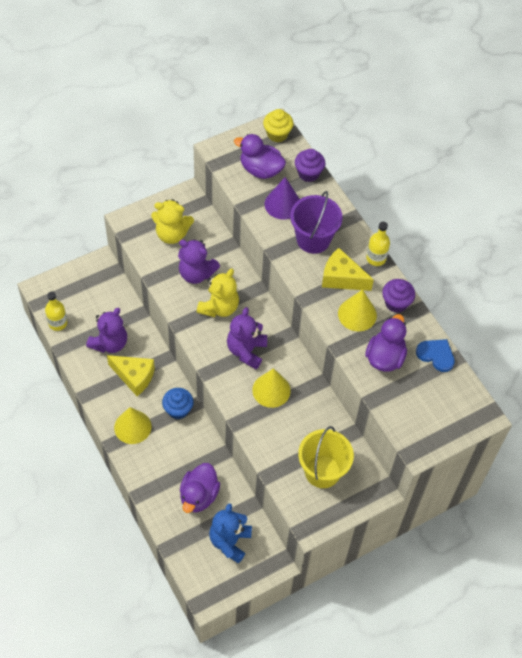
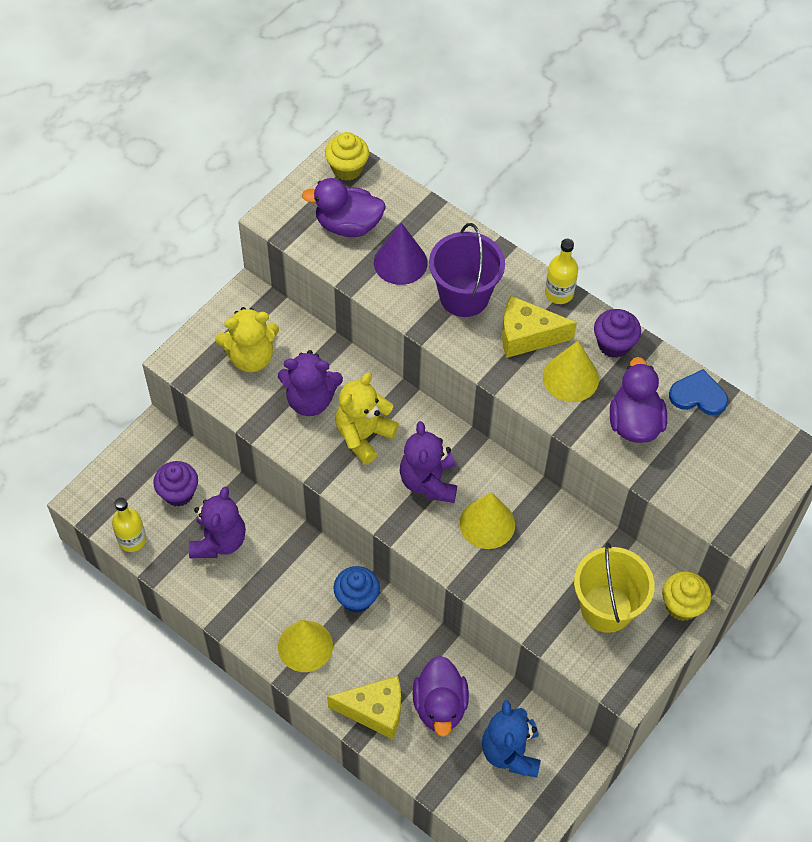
camera: 20 degrees left, 0 degrees up
yellow cheese [107,355,155,396] -> yellow cheese moved to [327,676,401,740]
yellow teddy bear [197,268,239,317] -> yellow teddy bear turned 150 degrees counterclockwise [336,373,399,465]
purple cupcake [295,149,325,182] -> purple cupcake moved to [153,461,198,507]
none -> yellow cupcake [662,571,711,621]

